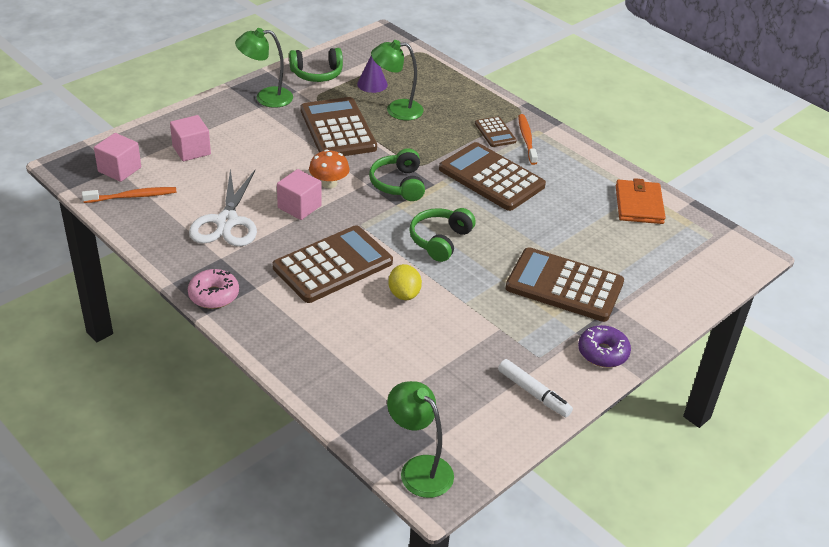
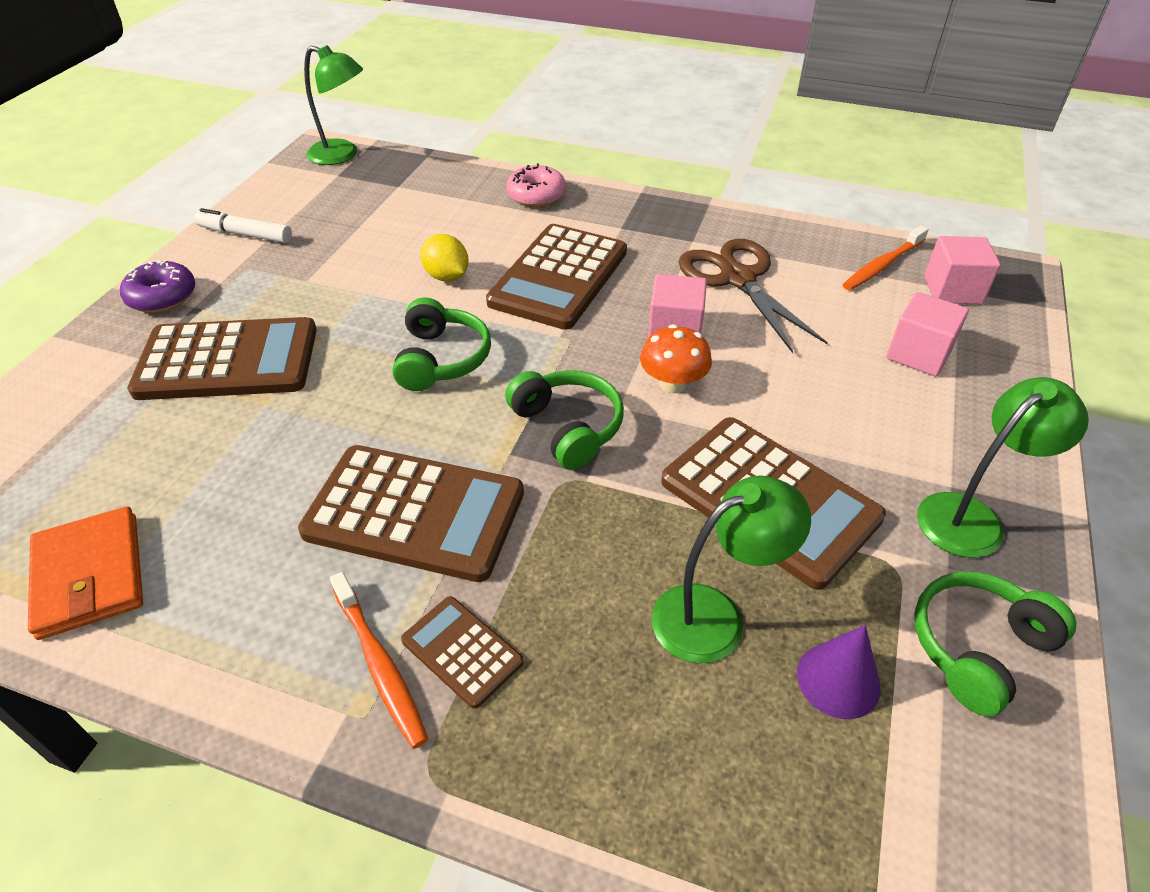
camera: 155 degrees right, 5 degrees up
pink donut [188,269,239,309] -> pink donut moved to [506,163,566,207]
white scissors [189,169,257,247] -> brown scissors [679,239,828,353]

